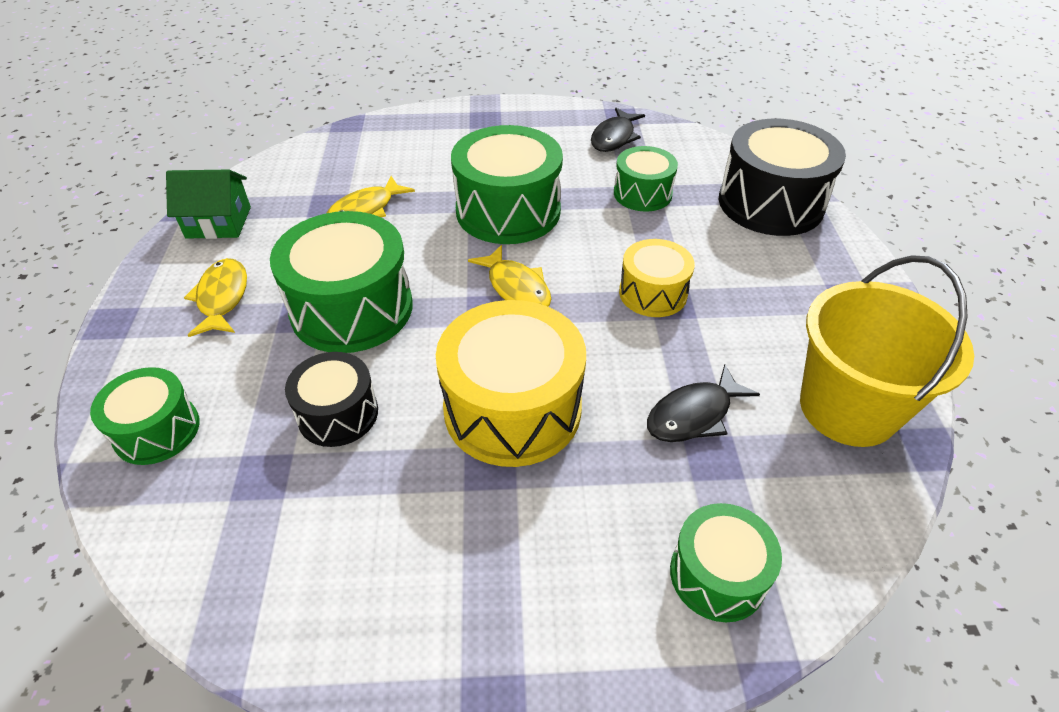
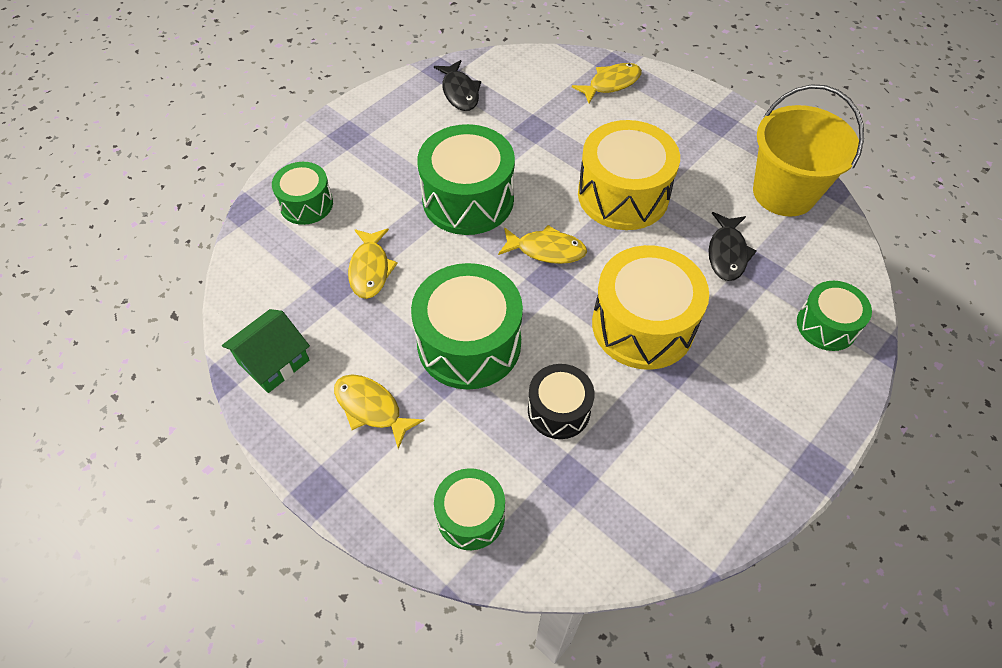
camera: 45 degrees left, 10 degrees up
green drum [614,146,678,212] -> green drum moved to [272,162,333,225]
yellow drum [619,239,695,317] -> yellow drum [578,120,680,230], size x1.74
black drum [719,119,846,236] -> yellow fish [572,63,642,103]

